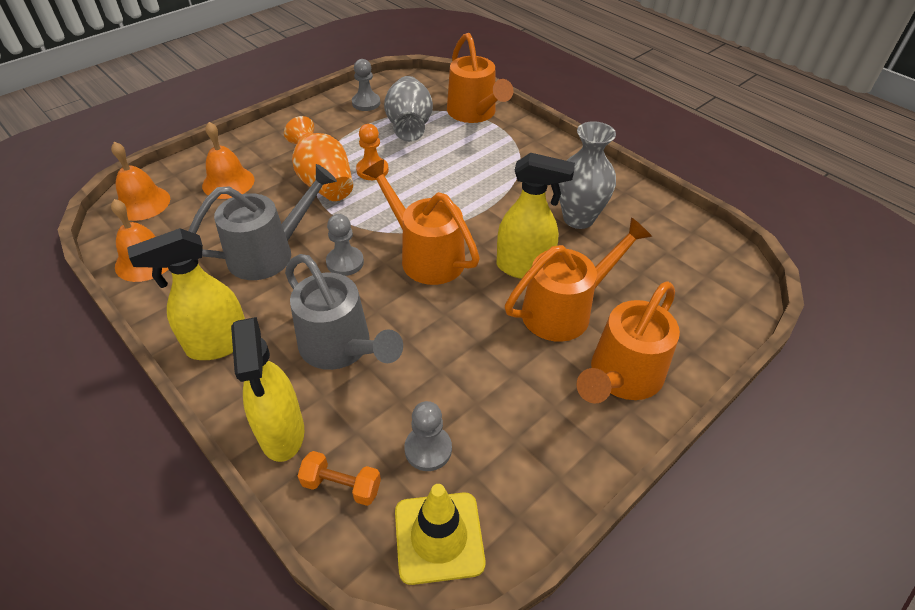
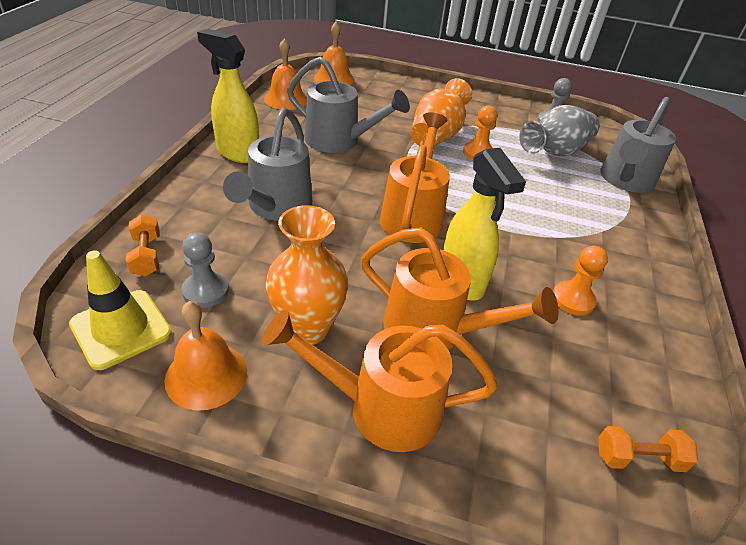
camera: 55 degrees right, 5 degrees down
orange bell [202,122,255,199] -> orange bell moved to [164,301,247,411]
yellow spray bottle [231,317,304,462] -> none
grey pawn [326,214,364,276] -> none
orange watering can [447,33,513,123] -> grey watering can [600,97,676,193]
grey vase [558,121,616,229] -> orange pawn [553,245,608,316]
none -> orange vase [266,205,348,345]
none -> orange dumbbell [598,426,698,472]

